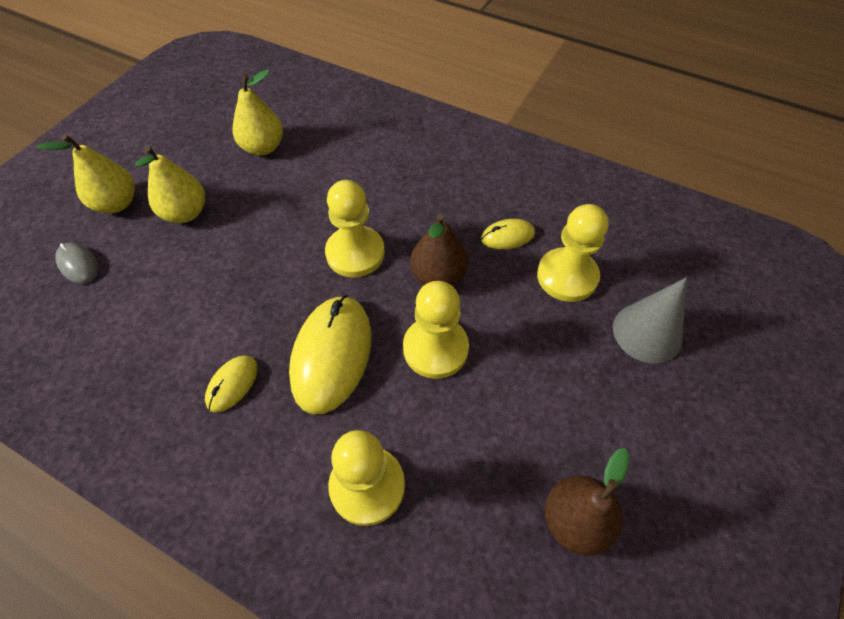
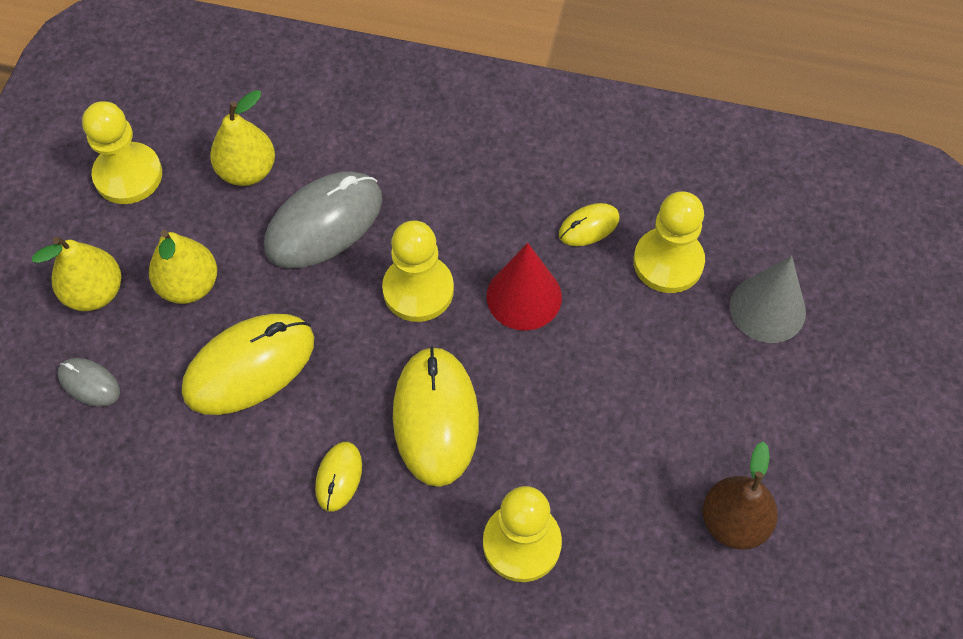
camera: 15 degrees left, 5 degrees up
yellow pawn [403,281,469,379] -> yellow pawn moved to [82,101,162,204]
brown pear [410,214,468,286] -> red cone [487,243,562,331]
none -> yellow mouse [182,314,314,415]
none -> grey mouse [264,171,382,269]

